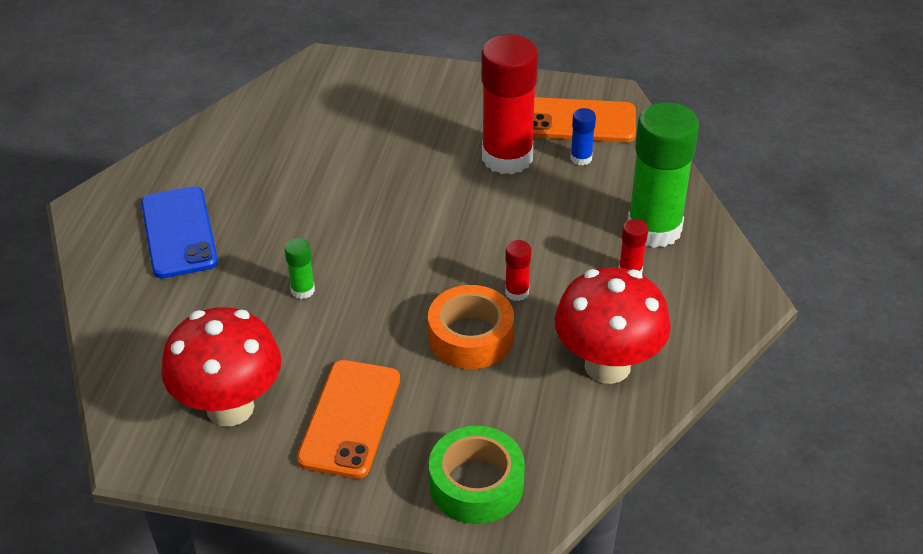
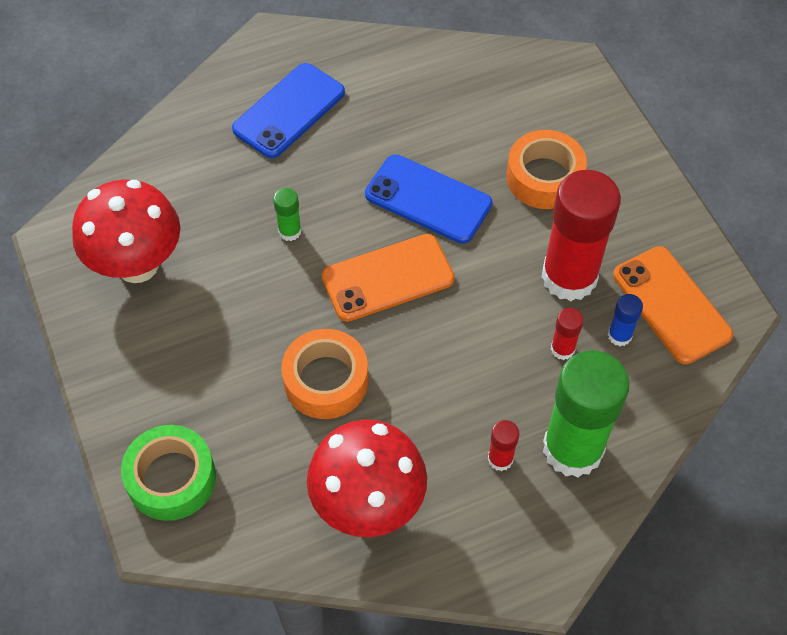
camera: 55 degrees right, 15 degrees up
orange phone [297,360,400,479] -> orange phone moved to [321,234,455,322]
red glue stick [505,240,531,301] -> red glue stick moved to [551,308,584,360]
none -> blue phone [365,154,493,244]
none -> orange tape [506,130,587,209]

